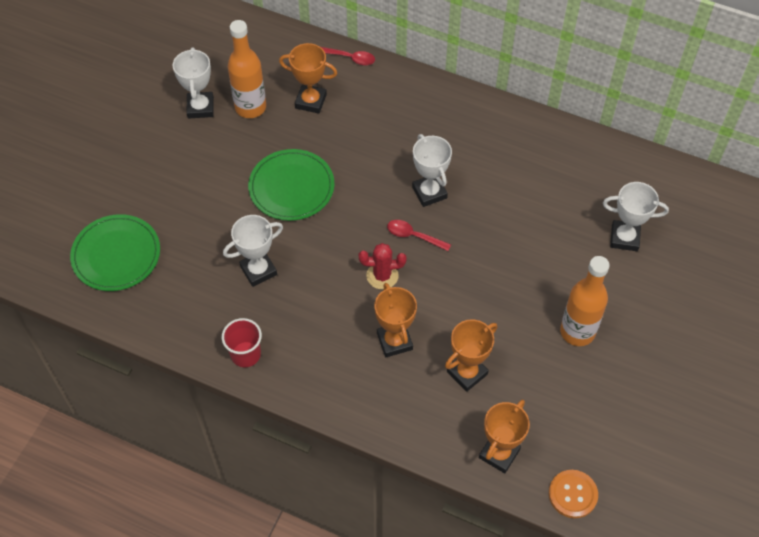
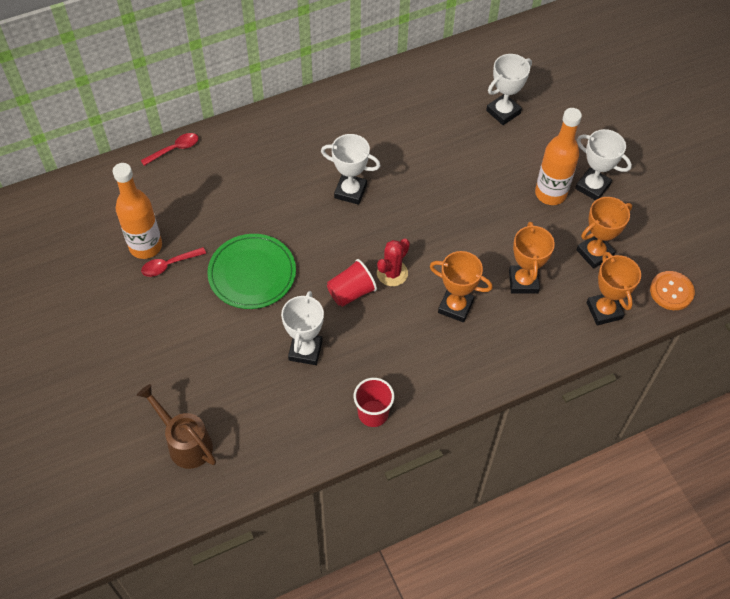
camera: 50 degrees left, 0 degrees up
green plate [70,214,160,291] -> brown watering can [137,384,216,469]
white trophy [173,47,214,118] -> white trophy moved to [575,129,632,200]
orange trophy [279,43,337,114] -> orange trophy moved to [576,197,632,269]
red spoon [387,220,451,251] -> red spoon moved to [141,247,206,277]
none -> red cup [327,259,377,307]

